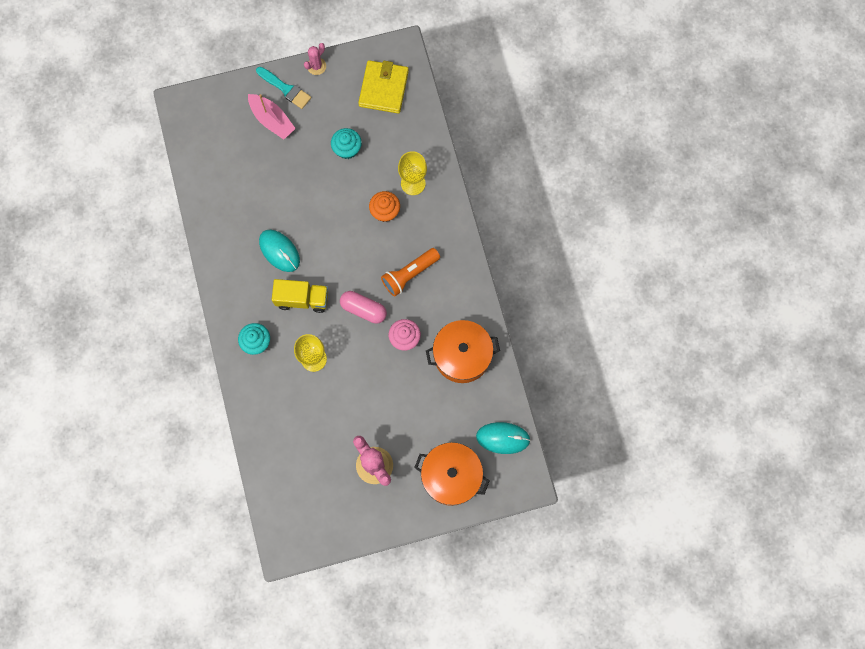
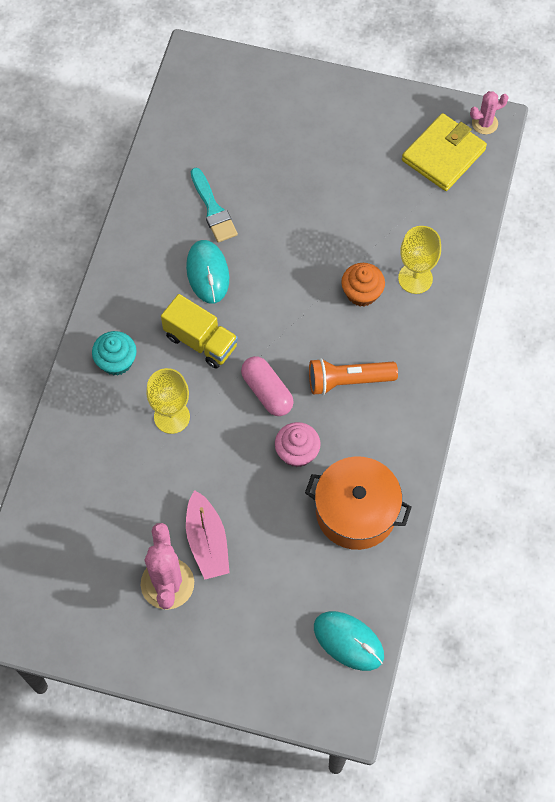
camera: 30 degrees right, 10 degrees down
pink boat [248,94,296,140] -> pink boat moved to [186,490,230,580]
turquoise brush [256,67,311,109] -> turquoise brush moved to [191,168,238,243]
pink cactus [304,43,326,75] -> pink cactus moved to [470,91,509,134]
turquoise cupcake [331,128,362,159] -> none
orange pot [414,442,490,506] -> none

